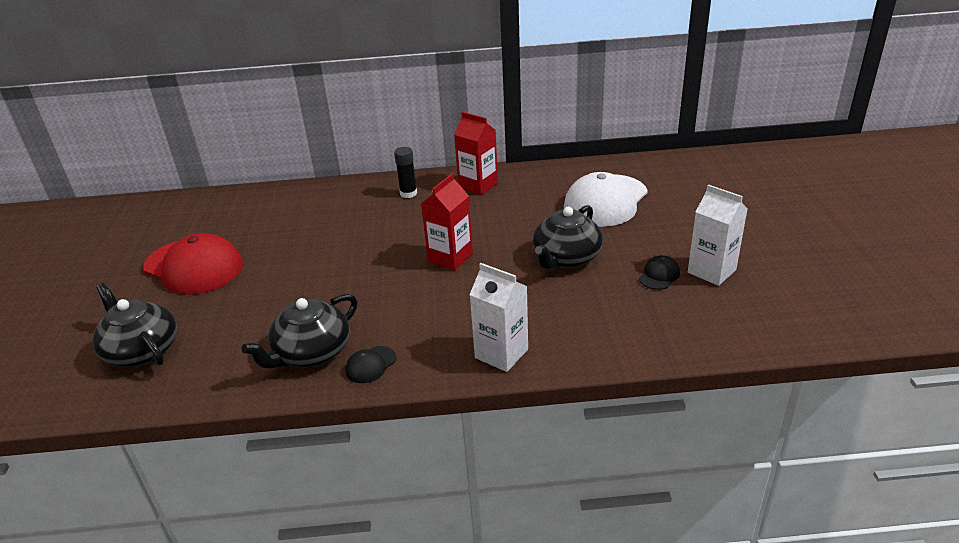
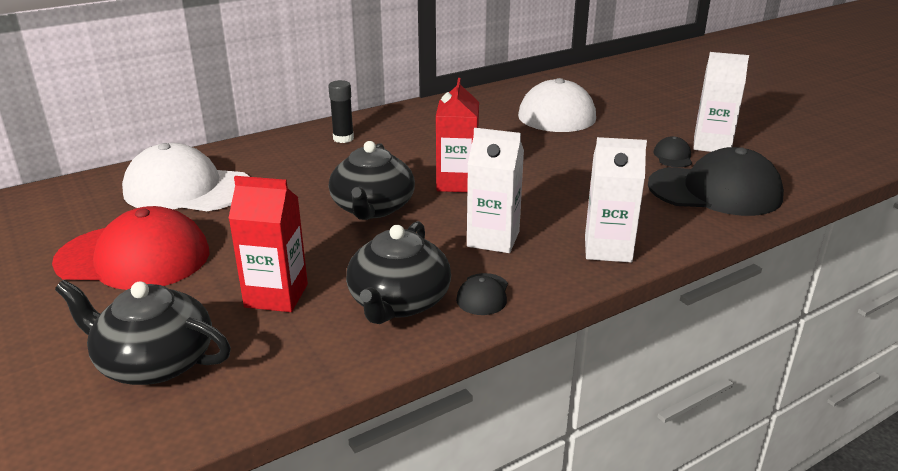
camera: 30 degrees left, 5 degrees down
red carton [454,112,498,195] -> red carton moved to [229,176,308,312]
black teapot [533,205,603,270] -> black teapot moved to [329,141,415,220]
none -> white cap [122,143,250,211]
none -> white carton [467,128,524,253]
none -> black cap [648,147,784,216]

